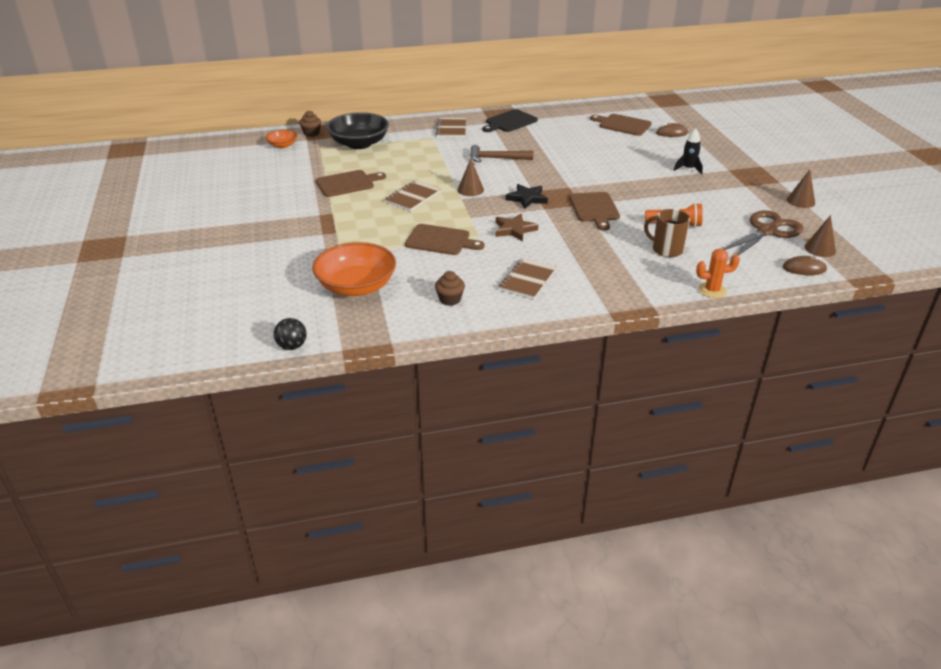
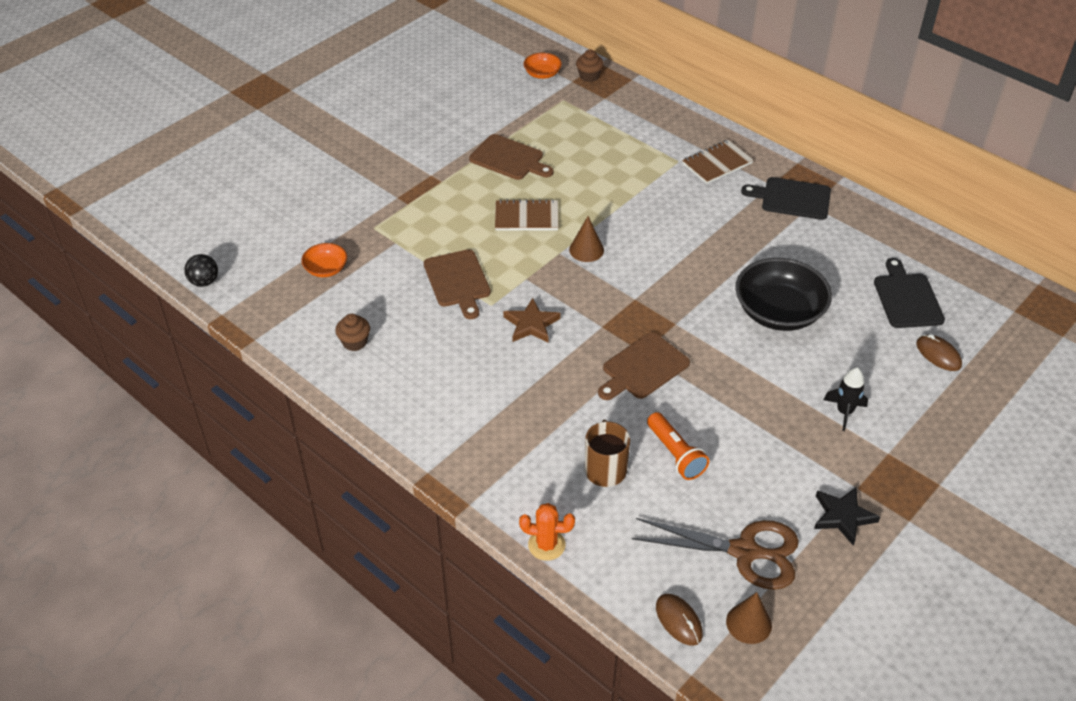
camera: 55 degrees right, 10 degrees up
orange bowl [312,242,396,296] -> orange bowl [301,243,347,277], size x0.50
black bowl [326,112,389,149] -> black bowl moved to [735,258,832,331]
brown hammer [470,145,533,162] -> none
brown notebook [498,258,556,299] -> none
black star [506,184,548,209] -> black star moved to [814,487,880,546]
brown cutting board [590,114,652,136] -> black cutting board [874,258,945,328]
orange cactus [696,249,740,298] -> orange cactus turned 45 degrees counterclockwise [519,503,575,561]
brown cone [787,169,815,208] -> none

